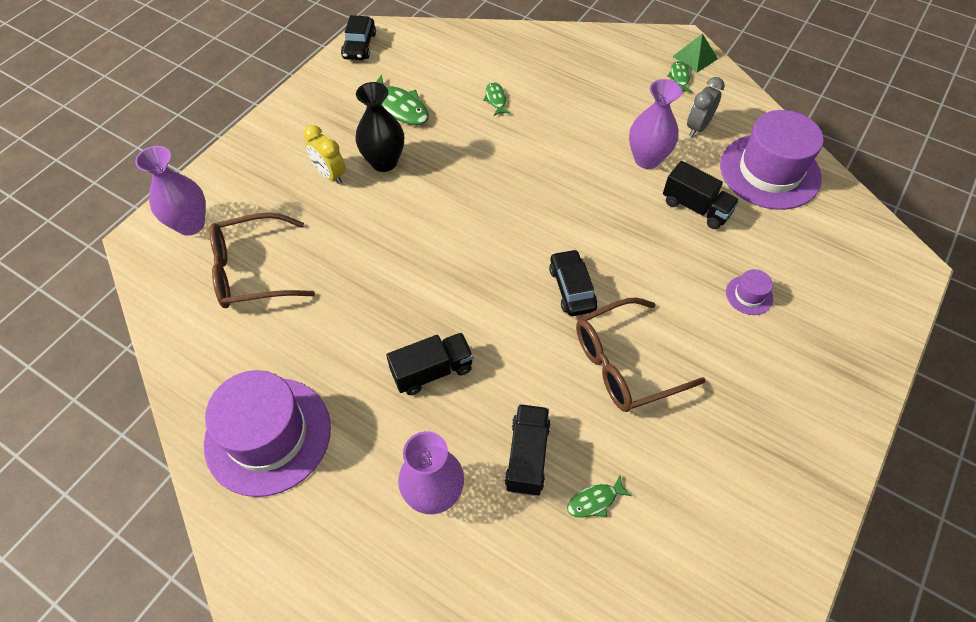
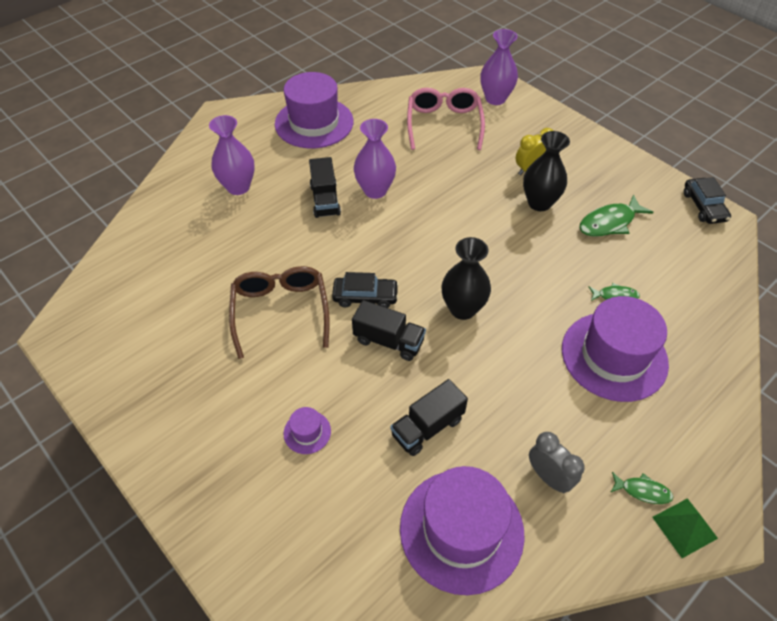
camera: 105 degrees right, 5 degrees down
brown glasses [209,212,315,308] -> pink glasses [407,88,485,150]
black car [341,15,376,60] -> black car turned 120 degrees counterclockwise [684,177,731,224]
black truck [504,404,551,496] -> black truck moved to [352,300,426,361]
green fish [567,476,632,518] -> none
purple vase [629,79,682,169] -> purple vase moved to [354,119,396,199]
none -> black vase [442,237,491,320]
none -> purple hat [562,296,669,402]

